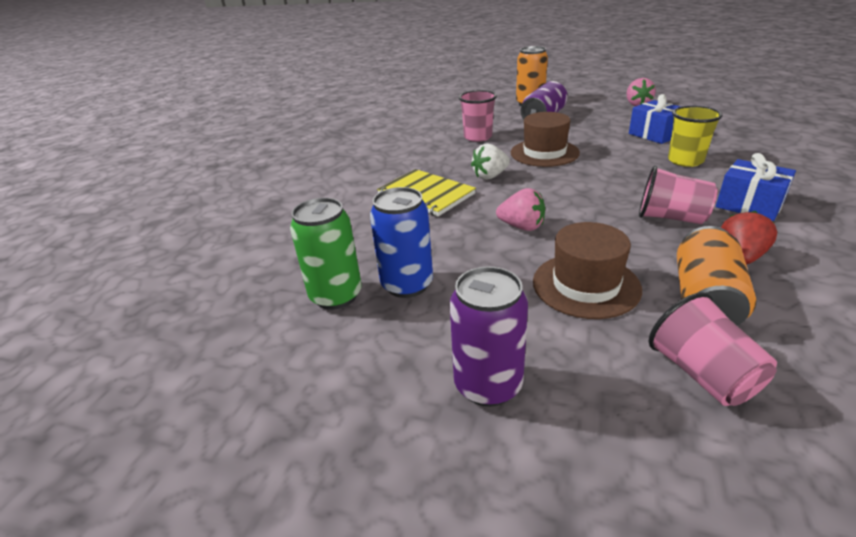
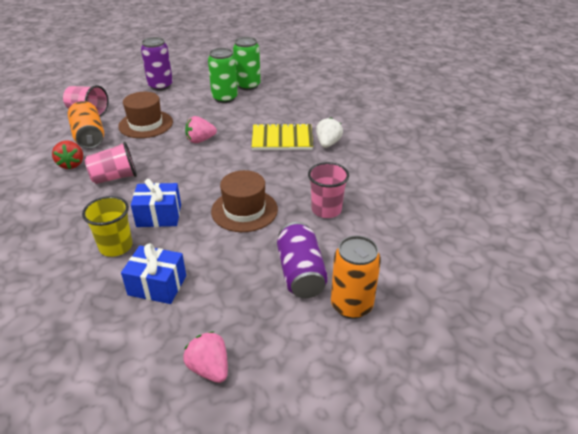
camera: 135 degrees right, 5 degrees up
blue can [370,187,433,298] -> green can [208,48,238,103]
white strawberry [471,144,510,180] -> white strawberry moved to [316,117,343,148]
blue gift [716,153,796,221] -> blue gift moved to [131,179,181,227]

